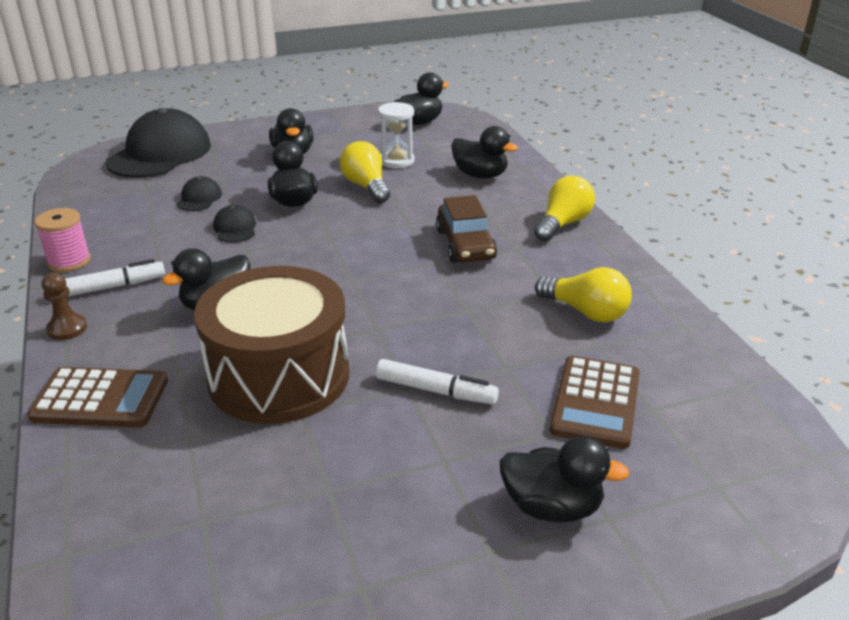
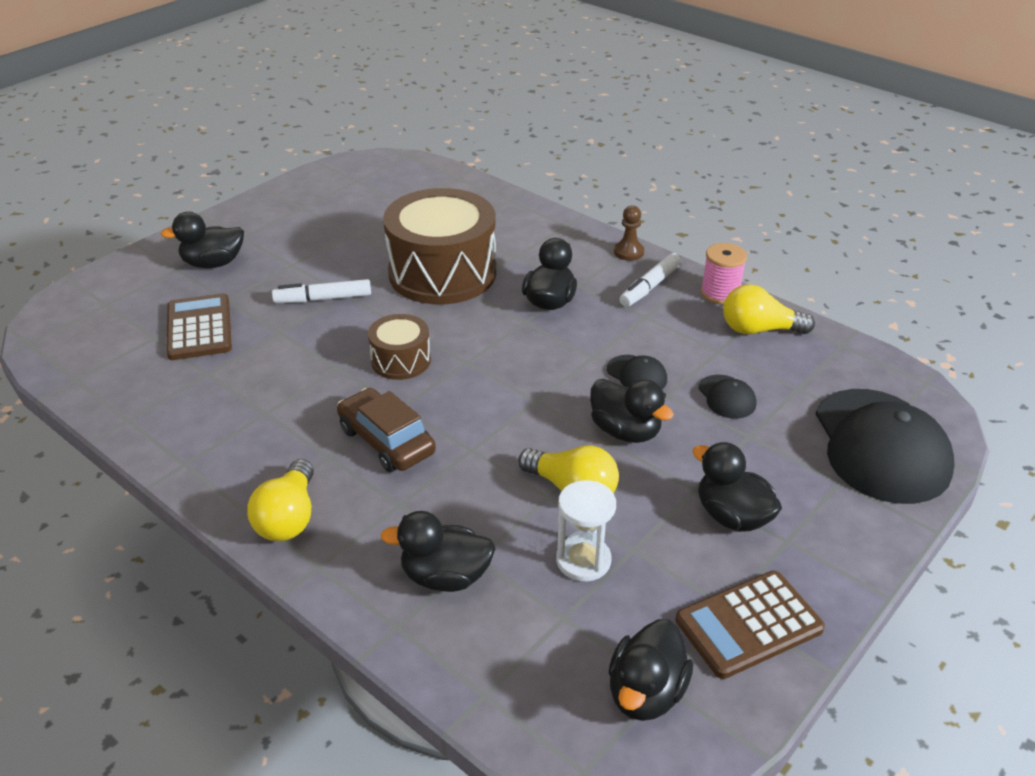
camera: 150 degrees right, 5 degrees up
brown calculator [27,367,168,428] -> brown calculator moved to [676,571,825,679]
yellow light bulb [535,267,632,322] -> yellow light bulb moved to [723,284,815,334]
none -> brown drum [368,314,431,380]

